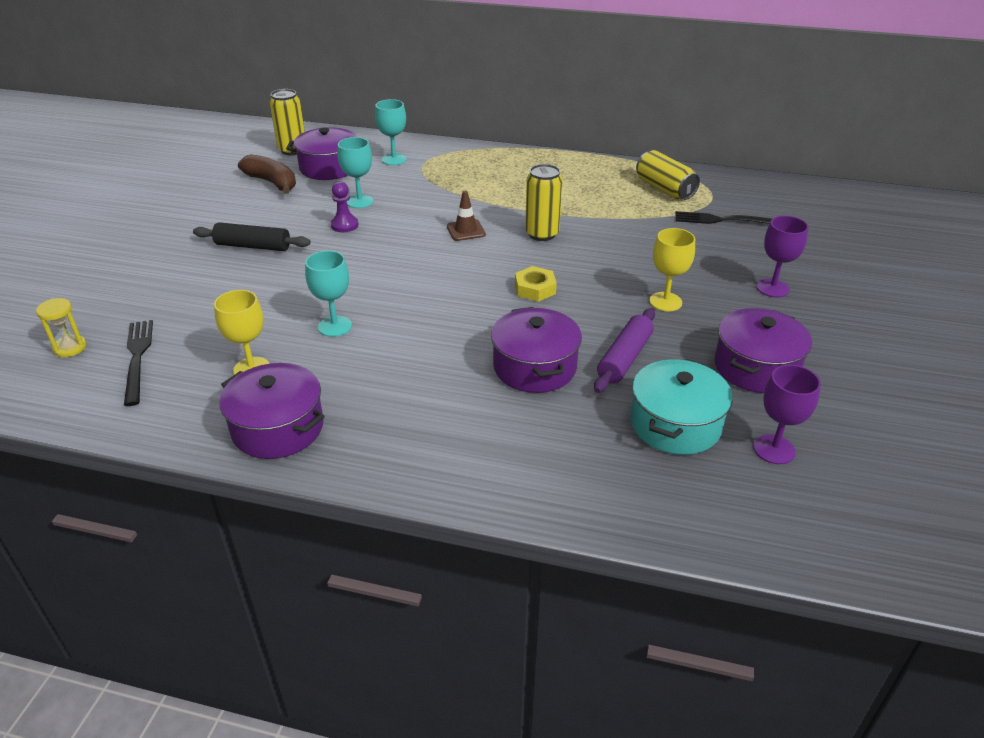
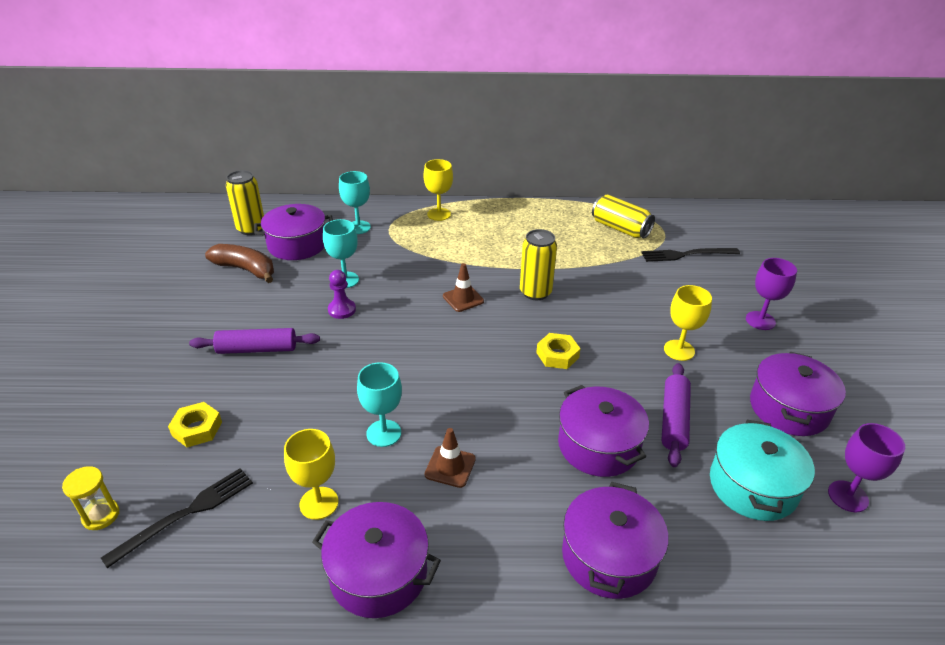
camera: 15 degrees left, 0 degrees up
black fork [124,320,153,406] -> black fork turned 75 degrees clockwise [101,468,253,568]
black rolling pin [193,222,310,251] -> purple rolling pin [189,328,320,354]
none -> yellow nut [168,402,222,447]
none -> yellow goblet [424,159,453,221]
none -> brown traffic cone [425,428,476,488]
none -> purple pot [562,482,669,599]

